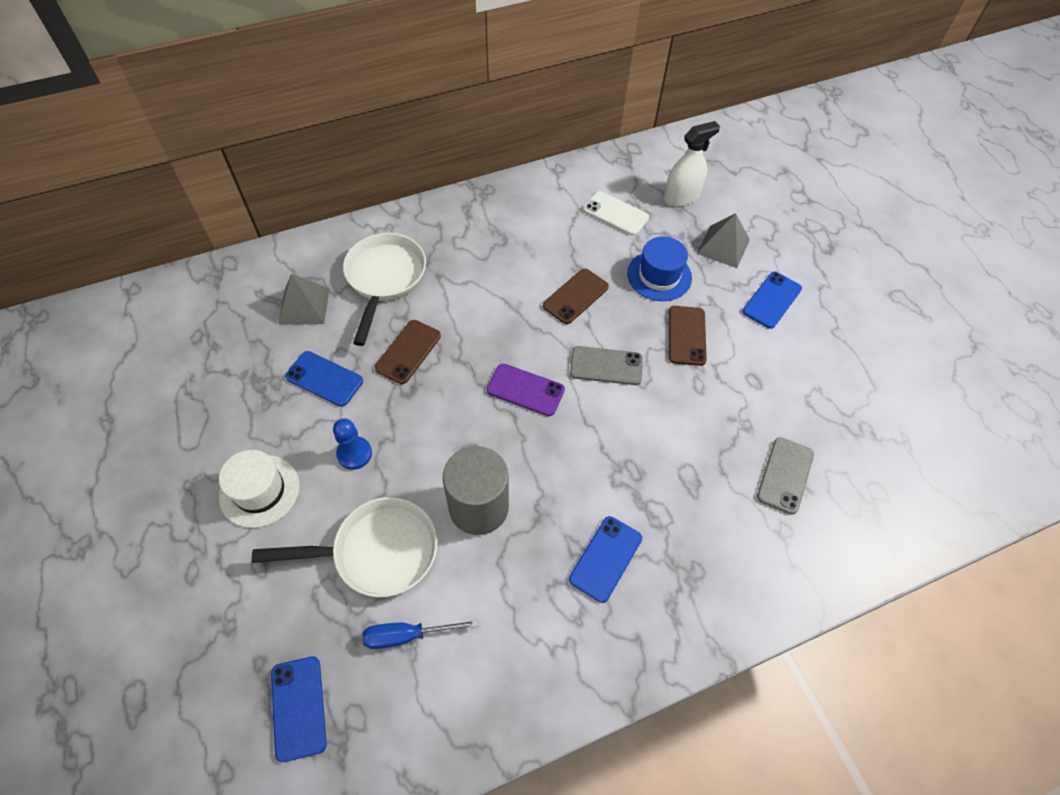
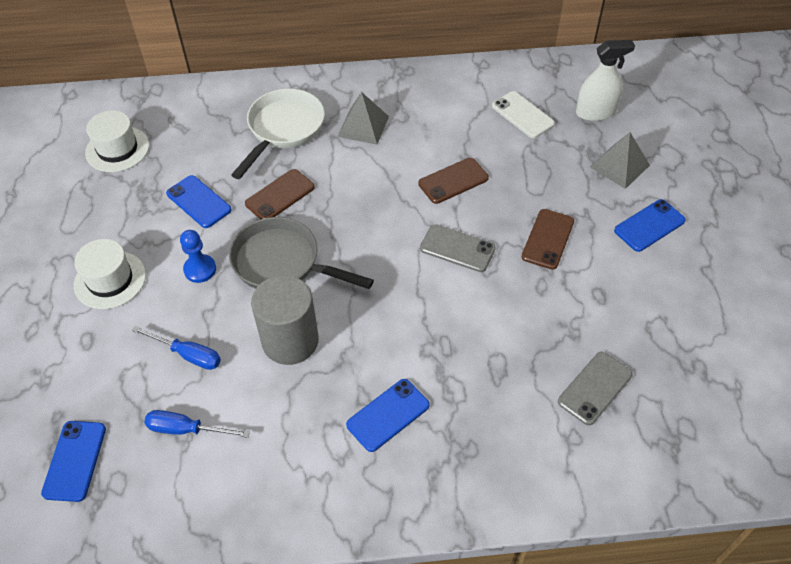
camera: 20 degrees right, 5 degrees down
white pan [252,497,438,597] -> blue screwdriver [132,326,221,370]
grey pyramid [278,274,330,324] -> grey pyramid moved to [337,92,389,145]
purple phone [487,364,565,416] -> none
blue hat [627,236,692,301] -> none
none -> white hat [85,110,149,172]
none -> grey pan [229,217,374,289]

